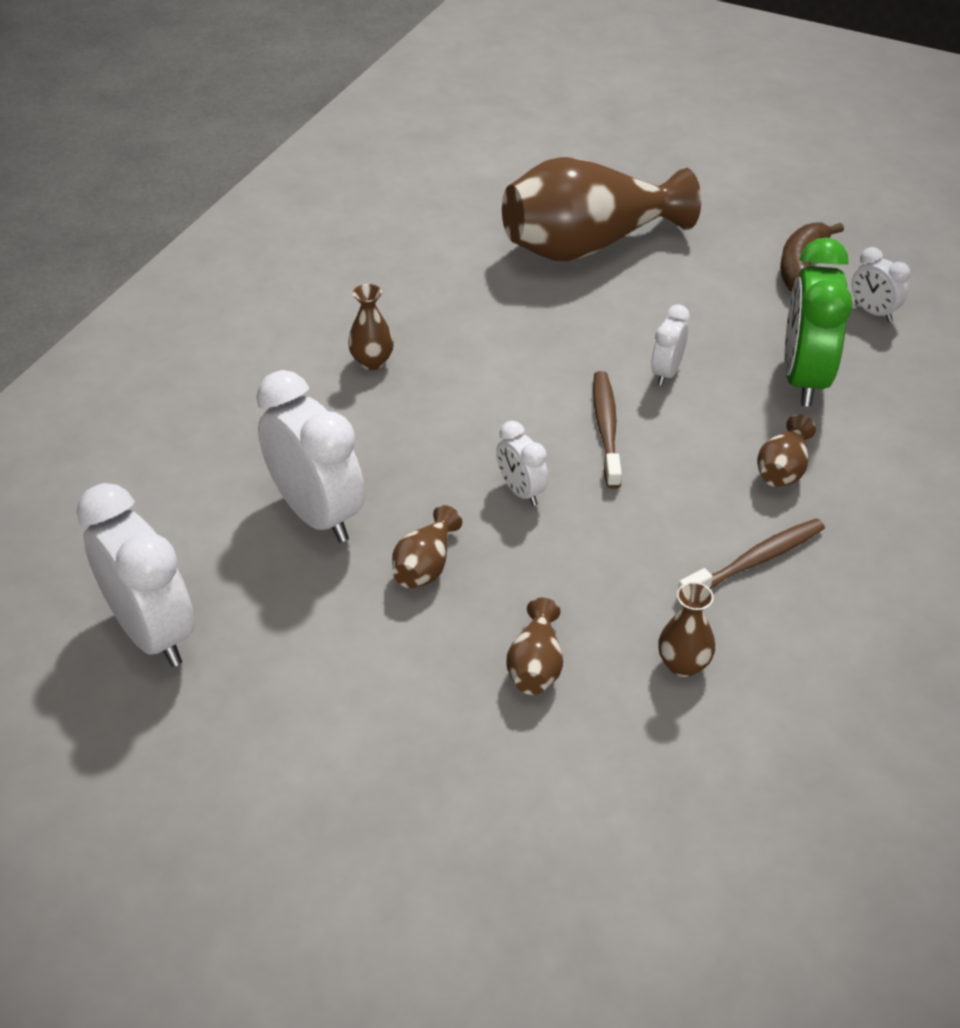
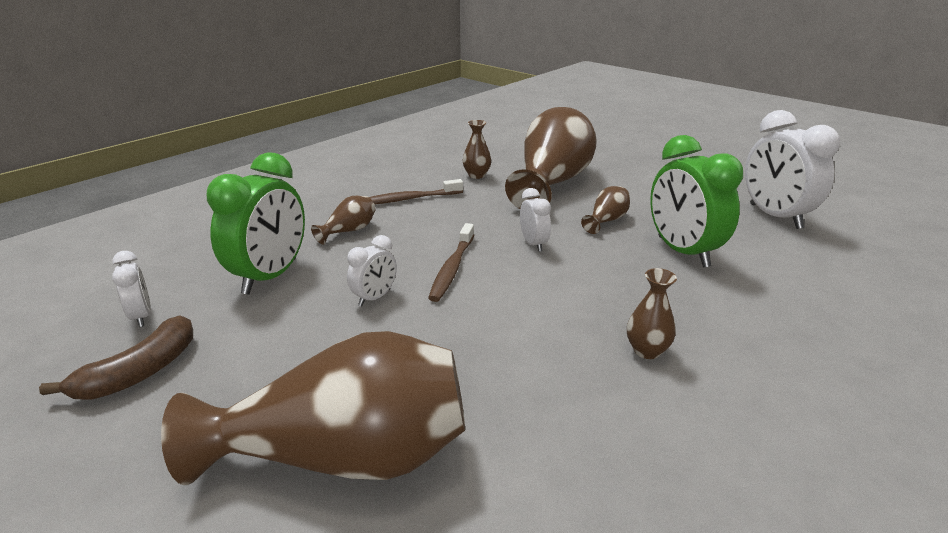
camera: 165 degrees left, 15 degrees down
white clock [257,370,365,543] -> green clock [650,135,743,267]
brown vase [506,597,563,695] -> brown vase [505,107,597,209], size x2.41

